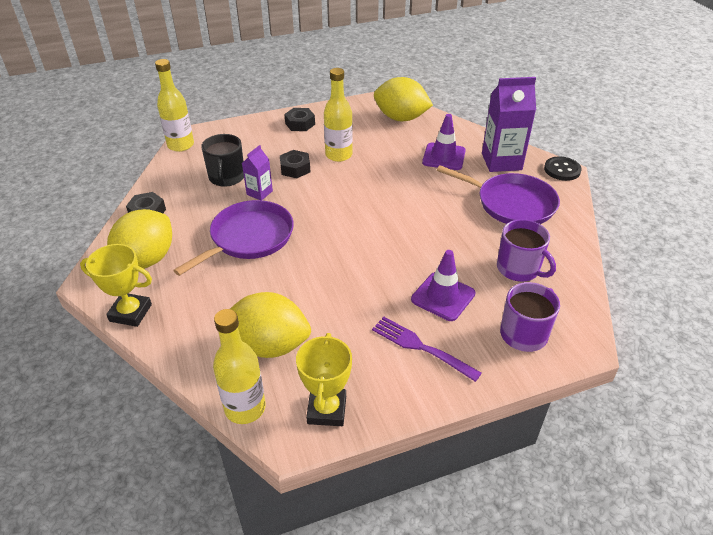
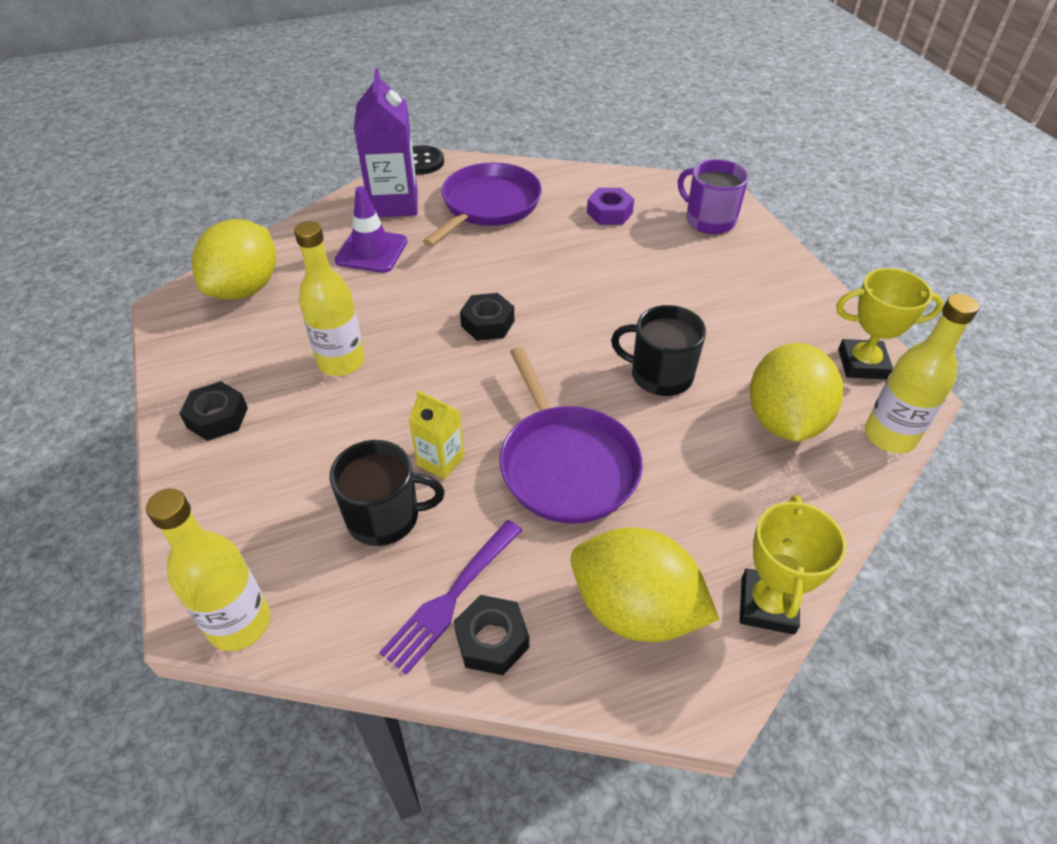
camera: 90 degrees left, 5 degrees up
purple pan [173,200,294,276] -> purple pan turned 150 degrees counterclockwise [499,347,643,524]
purple carton [242,145,273,200] -> yellow carton [409,390,464,479]
black nut [280,150,310,178] -> black nut moved to [460,293,514,341]
purple fork [372,317,482,382] -> purple fork moved to [379,520,522,675]
purple traffic cone [411,250,475,321] -> none
purple mug [497,219,556,282] -> purple nut [587,188,634,225]
none -> black mug [611,305,706,396]

